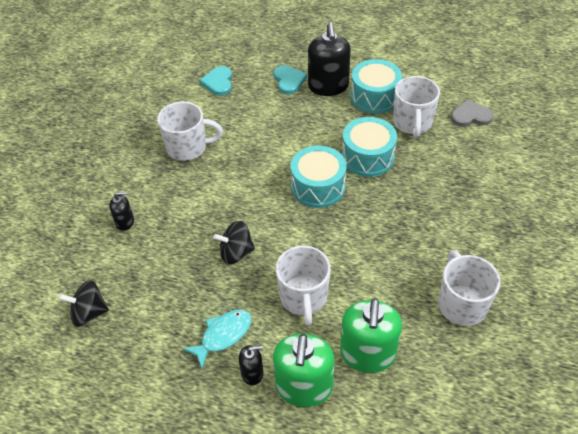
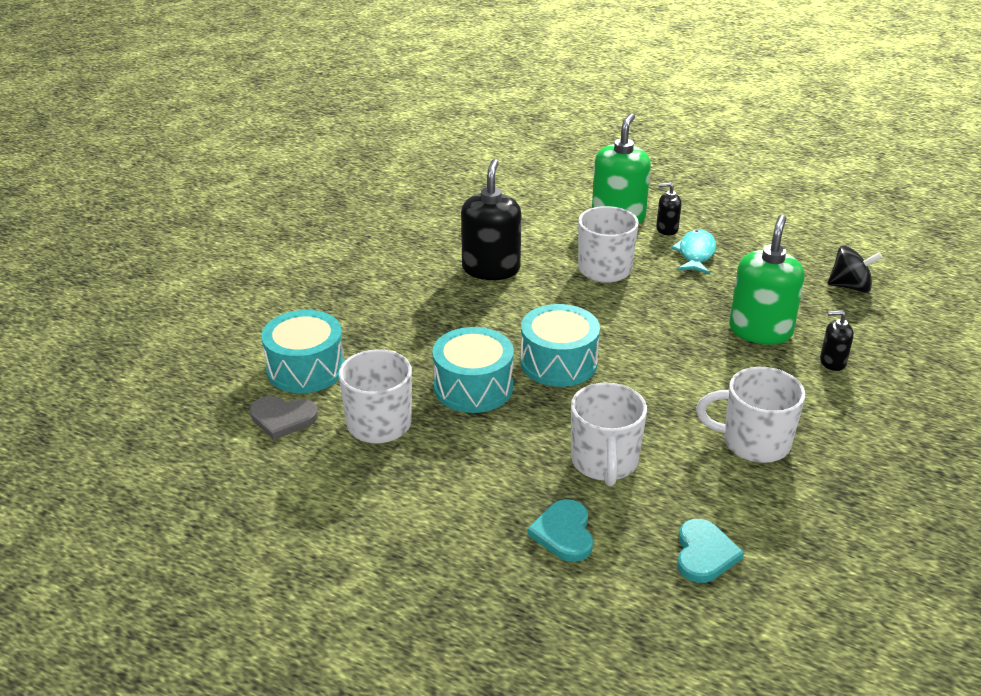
camera: 170 degrees left, 15 degrees down
turquoise fish [183,310,251,368] -> turquoise fish turned 135 degrees clockwise [671,230,716,274]
black spinning top [213,221,255,265] -> none
black soap dispenser [308,22,351,96] -> black soap dispenser moved to [461,159,521,280]
green soap dispenser [340,299,402,373] -> green soap dispenser moved to [729,215,804,345]
turquoise drum [351,59,402,114] -> turquoise drum moved to [261,310,344,393]
white mug [438,250,500,326] -> white mug moved to [571,383,647,486]

